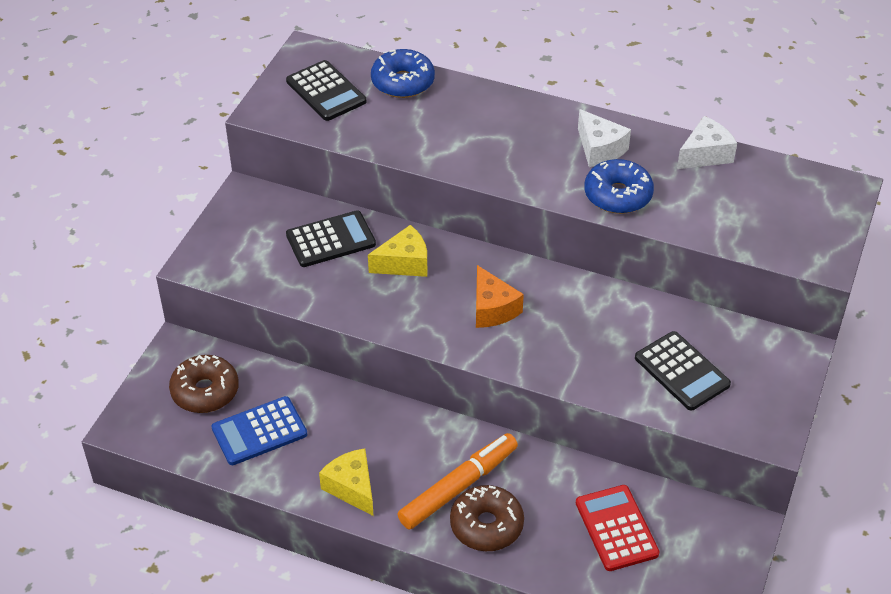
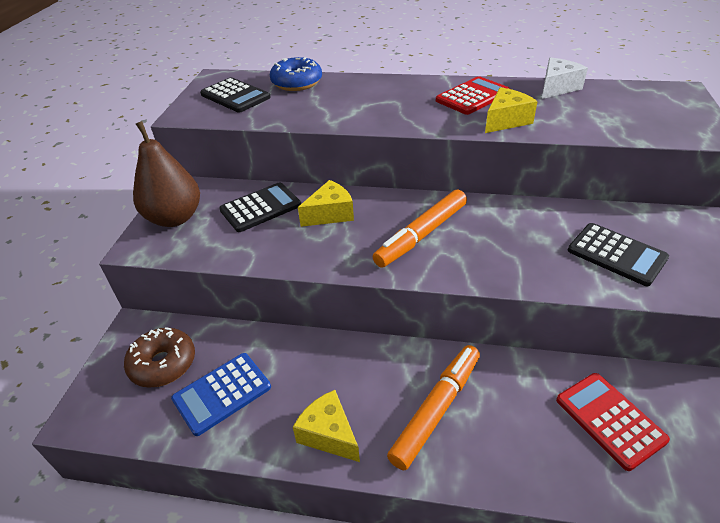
camera: 10 degrees left, 5 degrees down
brown donut [450,485,524,551] -> none
orange cheese [476,265,524,328] -> orange marker [373,190,467,267]
white cheese [578,109,631,167] -> red calculator [436,76,510,115]
blue donut [584,159,654,214] -> yellow cheese [485,87,538,133]
none -> brown pear [133,121,200,227]

